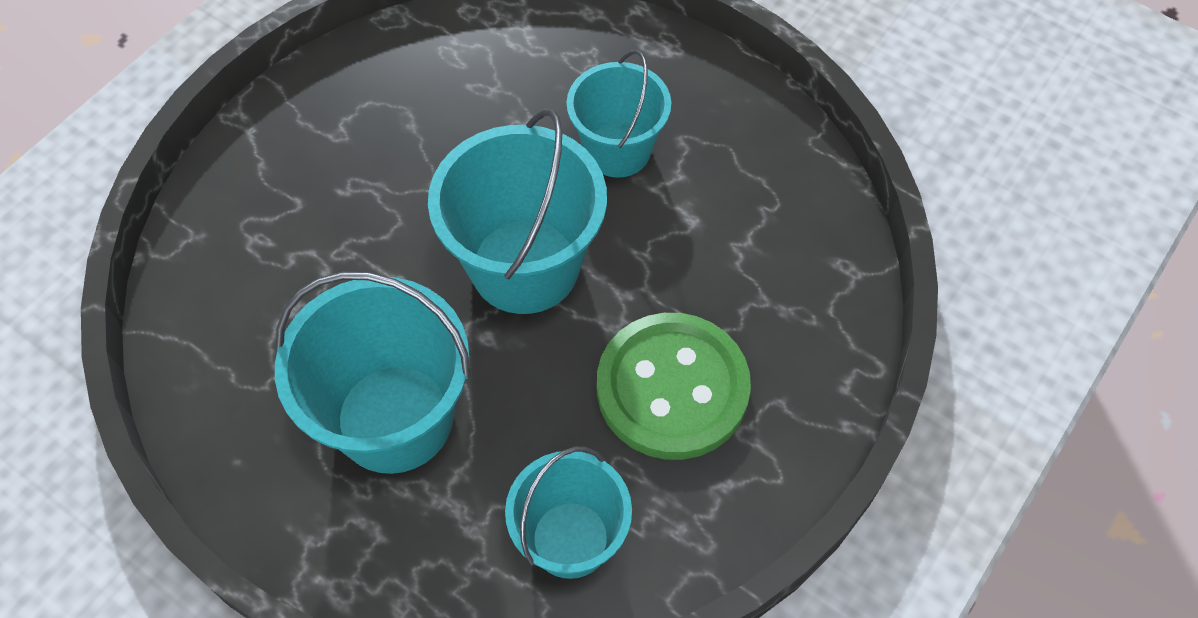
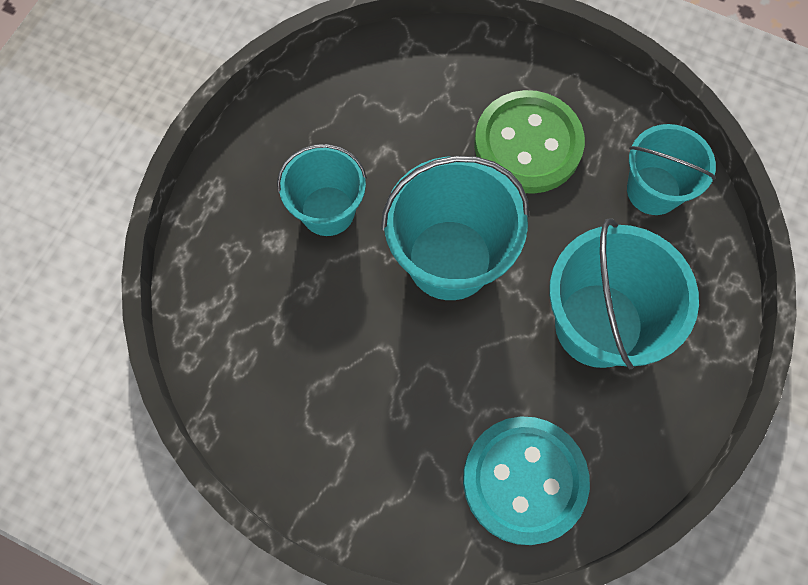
camera: 100 degrees left, 10 degrees up
none -> turquoise button [463,416,590,545]

